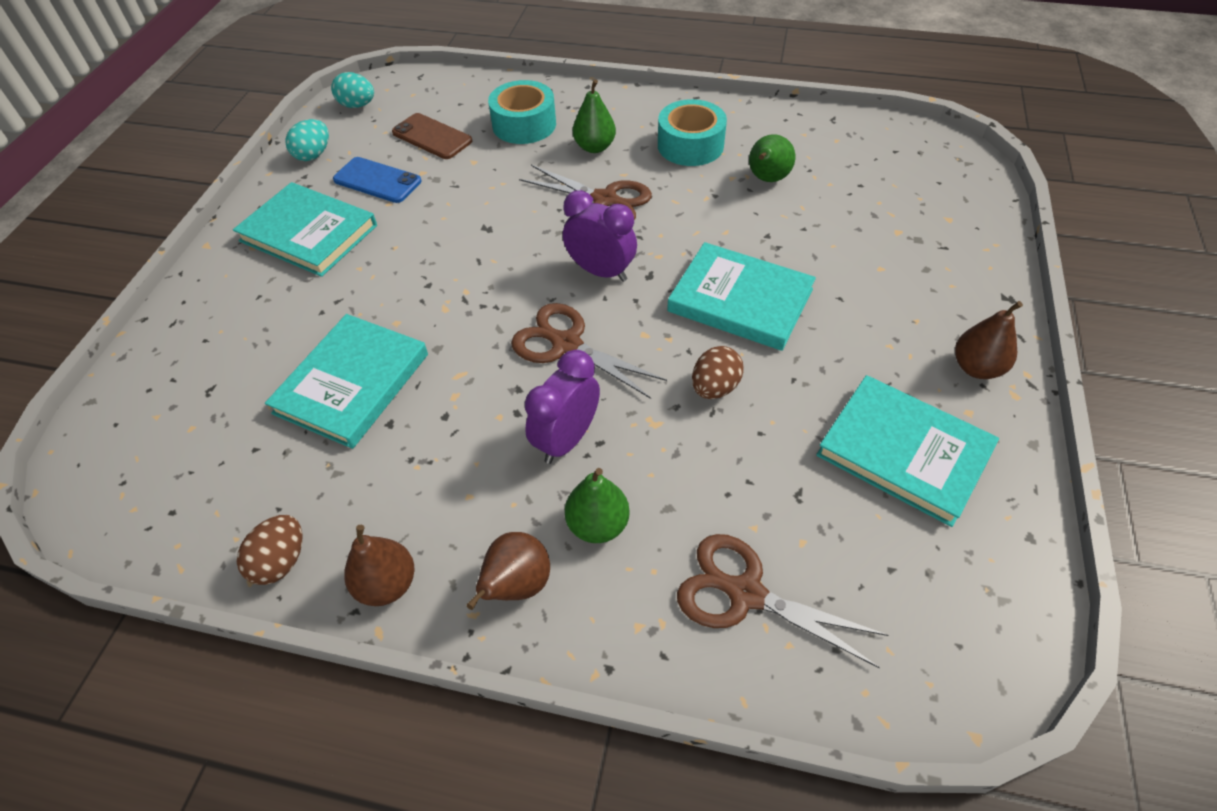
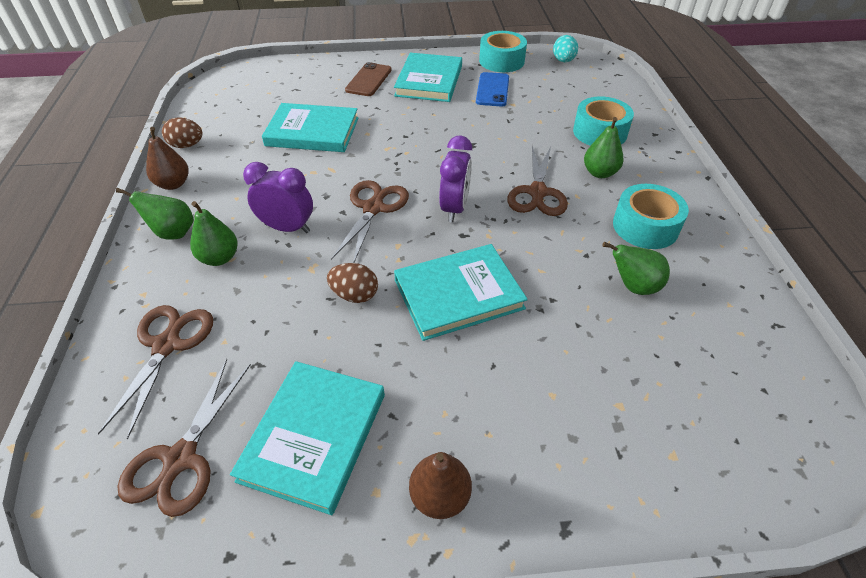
camera: 70 degrees right, 5 degrees down
turquoise egg [285,119,329,161] -> turquoise tape [479,31,527,72]
brown phone [392,113,472,159] -> brown phone moved to [345,62,392,96]
brown pear [466,532,550,610] -> green pear [116,188,194,240]
turquoise book [667,242,816,351] -> turquoise book turned 60 degrees clockwise [394,244,528,341]
none -> brown scissors [117,359,251,517]

